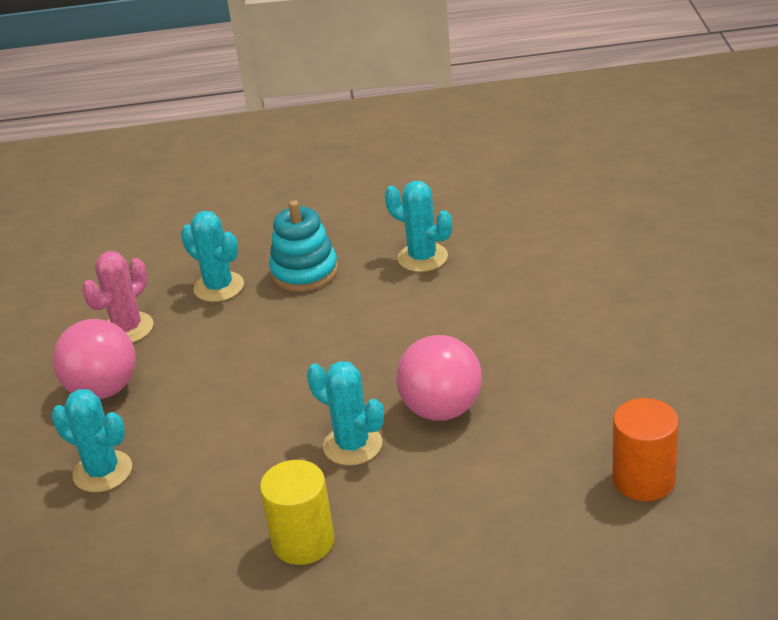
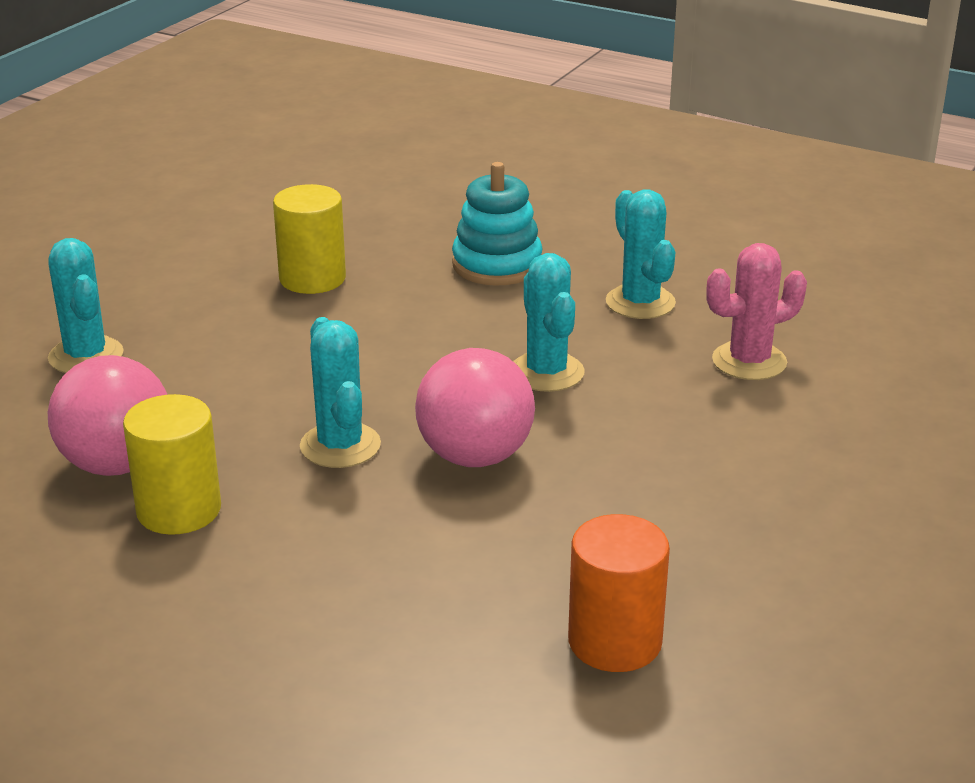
camera: 30 degrees right, 5 degrees down
pink ball [53,319,136,399] -> pink ball moved to [48,355,167,476]
pink cactus [82,251,154,343] -> pink cactus moved to [706,243,807,380]
turquoise cactus [181,211,244,302] -> turquoise cactus moved to [513,253,585,392]
none -> yellow cylinder [273,184,346,294]

